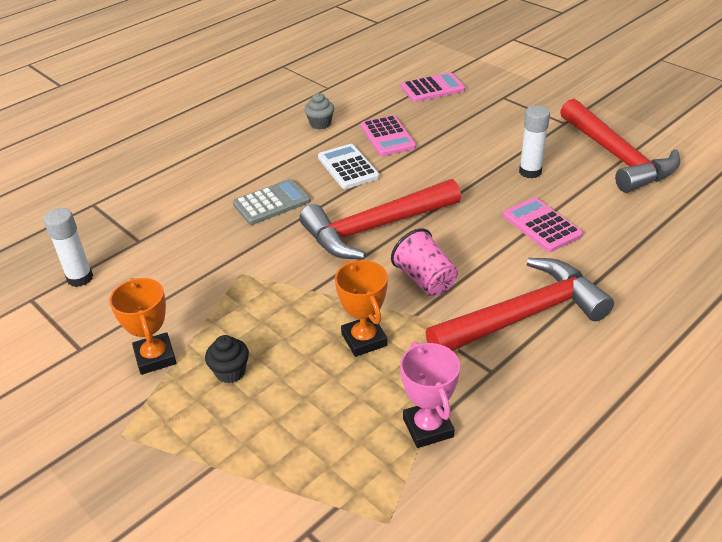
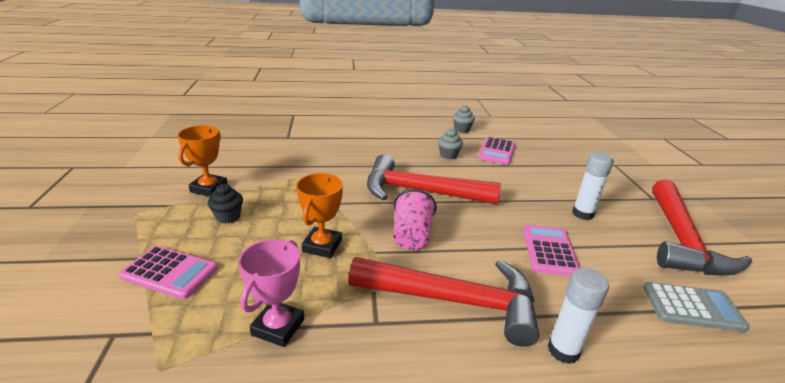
camera: 35 degrees right, 10 degrees down
white glue stick [44,208,93,287] -> white glue stick moved to [548,268,609,364]
grey calculator [233,179,311,225] -> grey calculator moved to [643,282,750,332]
white calculator [318,144,379,189] -> grey cupcake [438,129,463,159]
pink calculator [401,72,465,102] -> pink calculator moved to [119,246,218,299]

